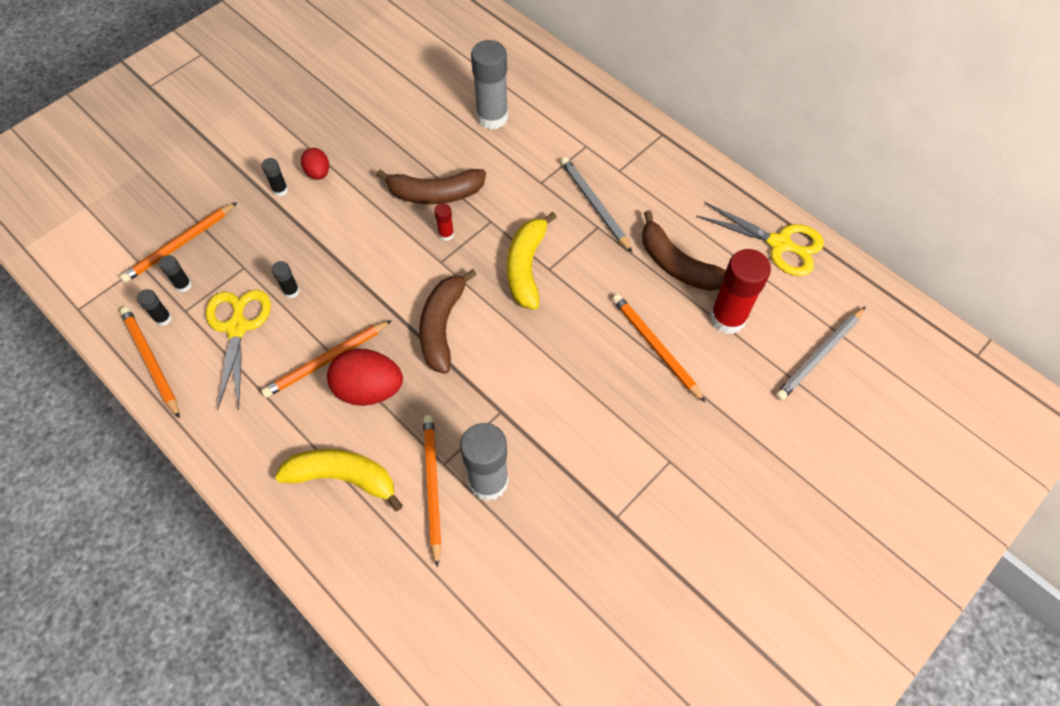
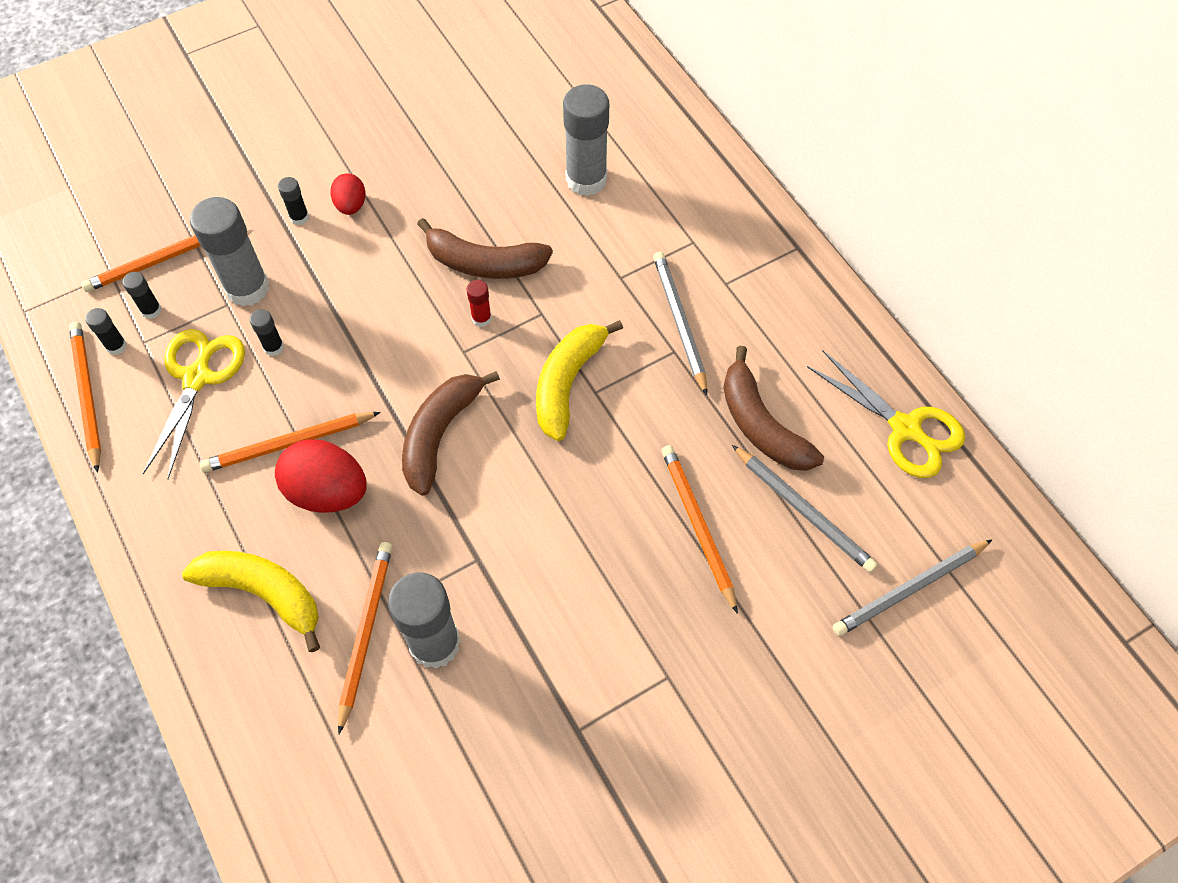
camera: 15 degrees right, 0 degrees up
red glue stick [710,249,771,334] -> grey pencil [732,445,878,573]
none -> grey glue stick [190,197,269,306]

